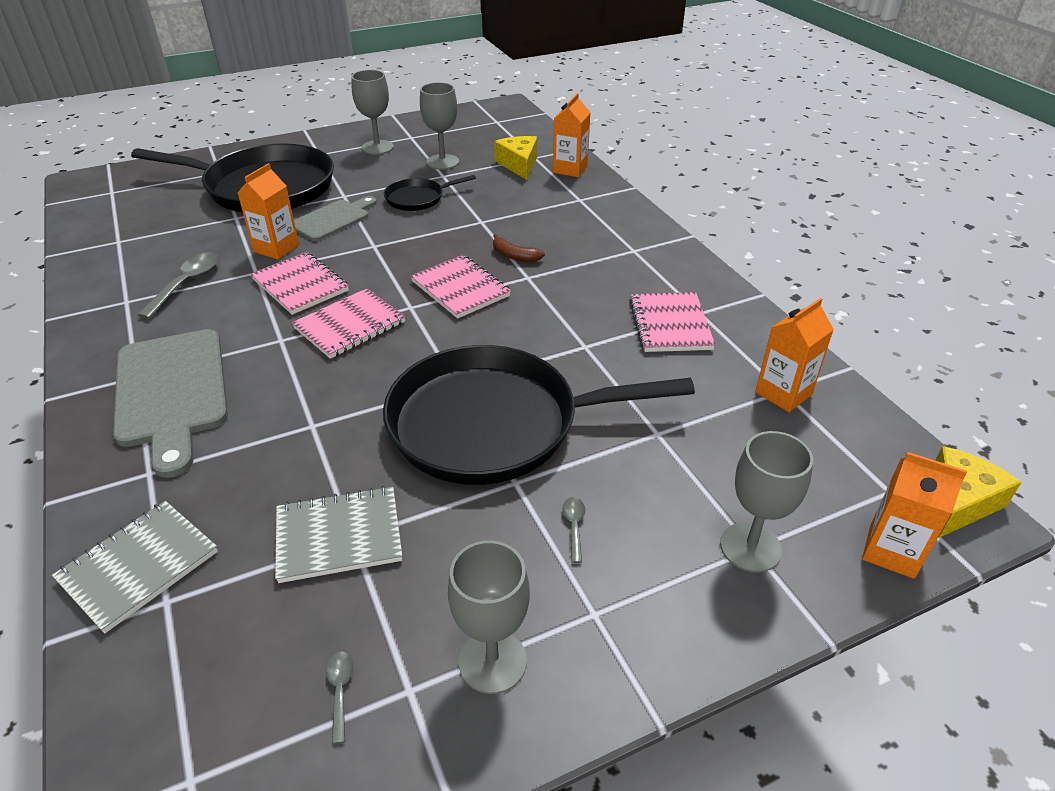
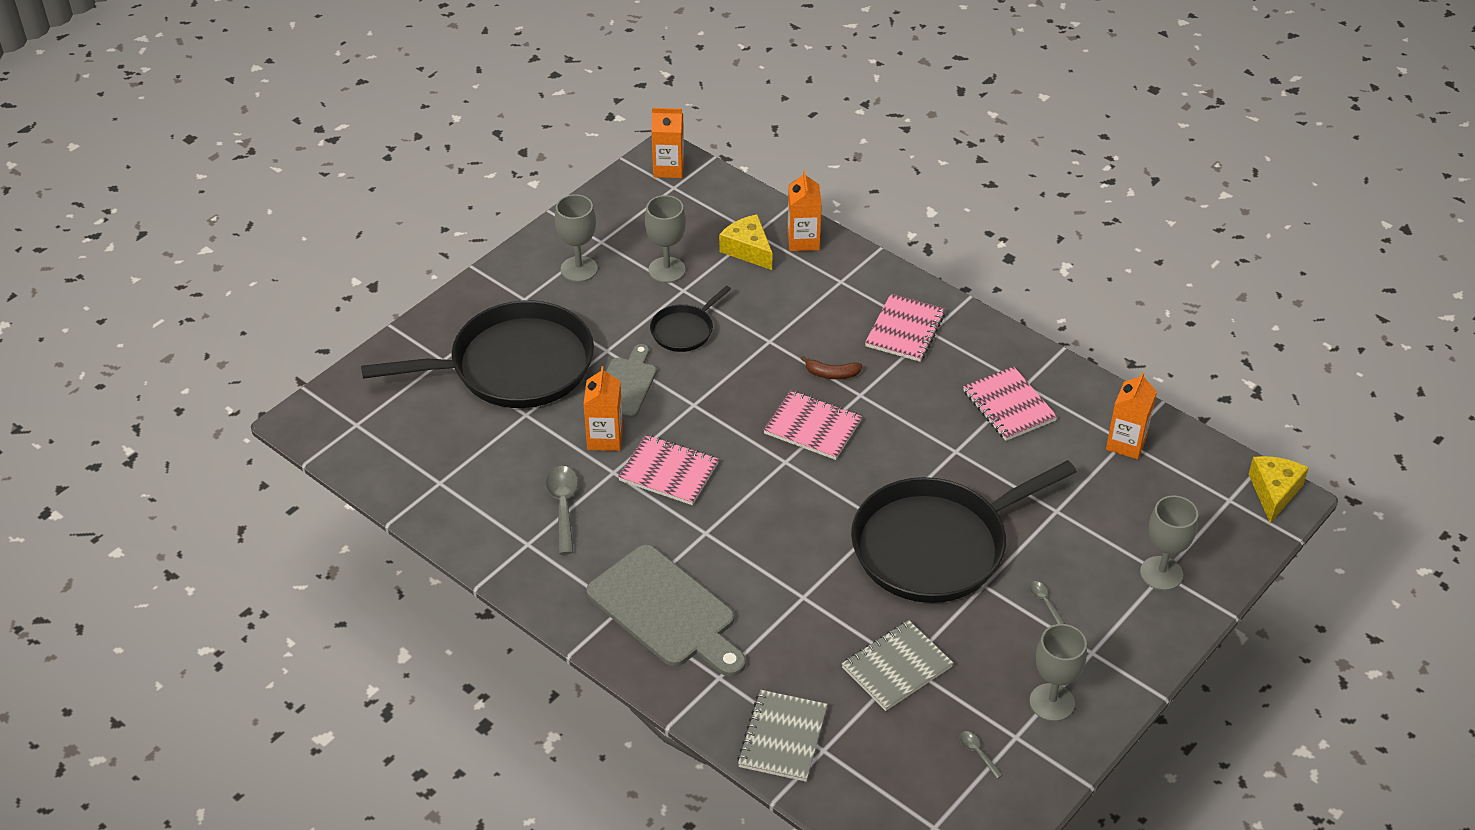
camera: 25 degrees left, 5 degrees up
pink notebook [292,288,406,359] -> pink notebook moved to [865,294,945,362]
orange carton [862,452,967,579] -> orange carton moved to [651,108,684,178]

